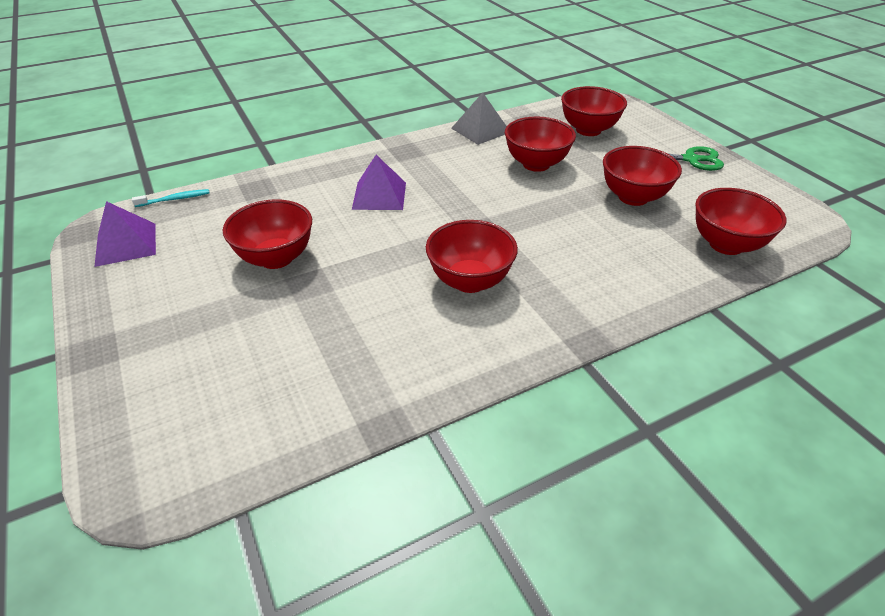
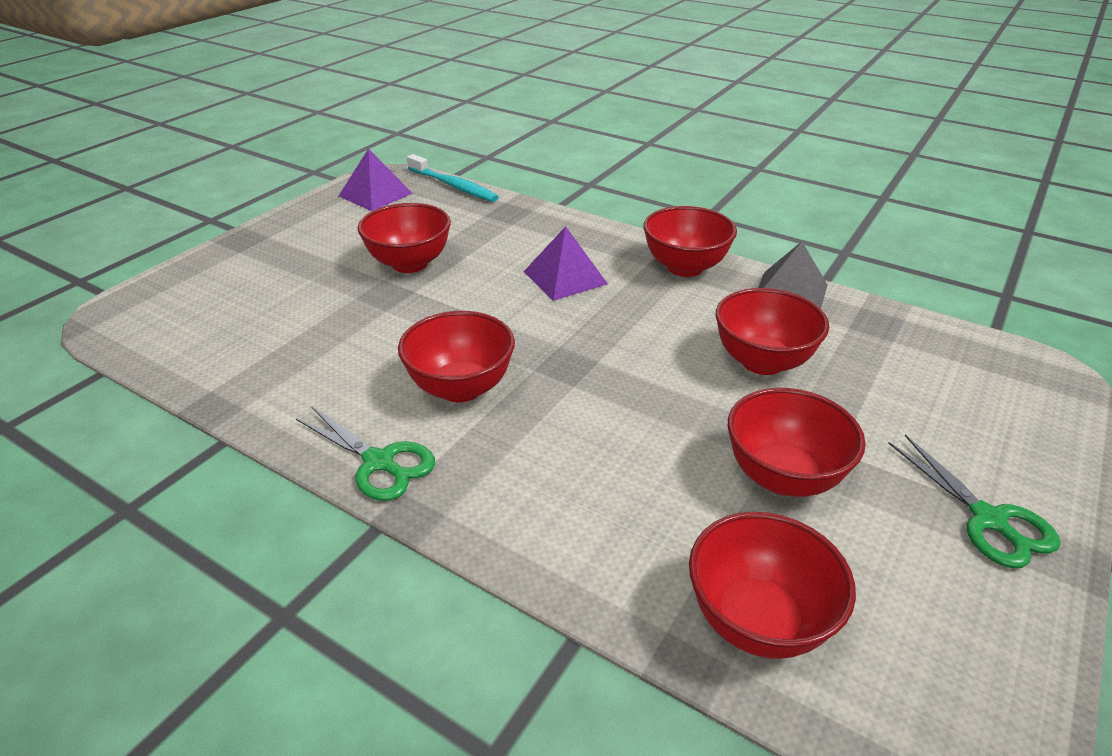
camera: 60 degrees right, 5 degrees down
turquoise toothbrush [132,189,210,207] -> turquoise toothbrush [407,154,499,202], size x1.68
red bowl [561,86,627,136] -> red bowl moved to [643,206,737,277]
none -> green scissors [296,406,435,501]

